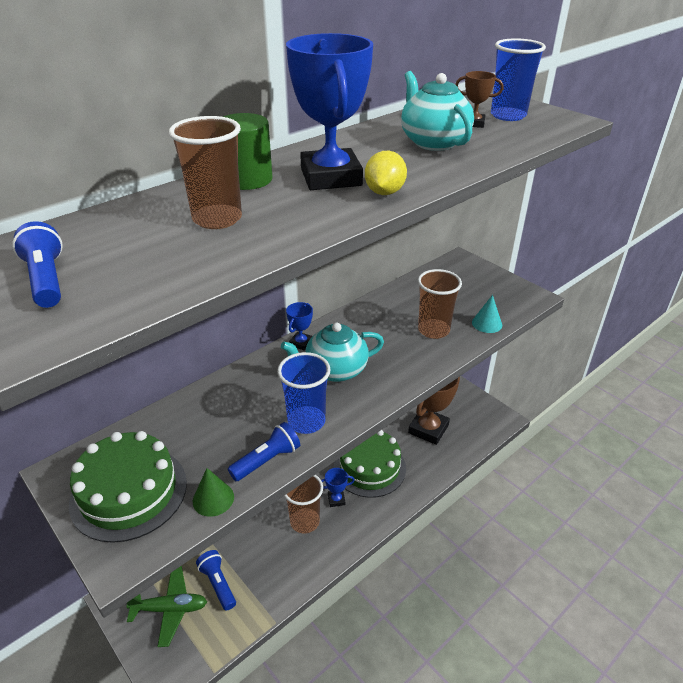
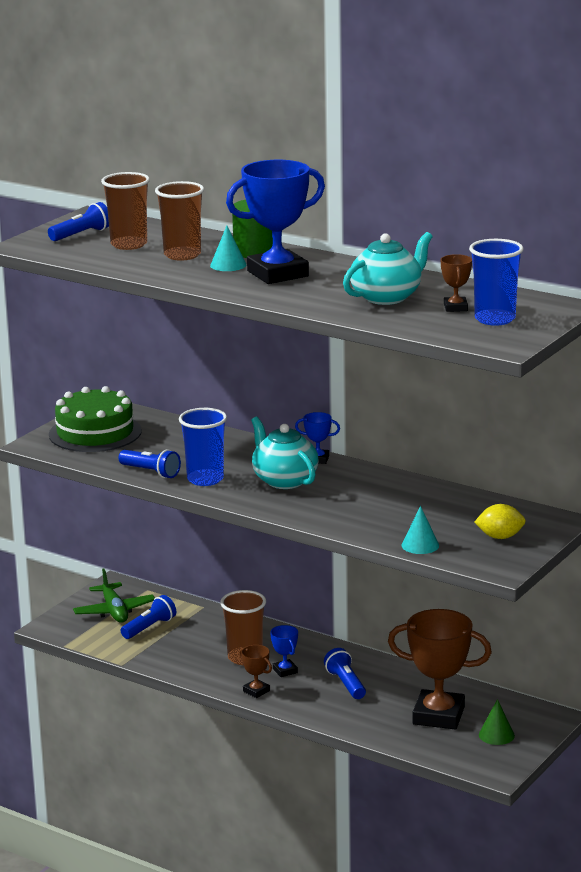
camera: 75 degrees right, 15 degrees down
green cone [193,468,234,517] -> green cone moved to [479,699,515,745]
green cake [334,430,406,498] -> blue flashlight [324,648,366,699]
yellow lemon [365,151,407,195] -> yellow lemon moved to [474,504,526,539]
brown cup [418,269,462,339] -> brown cup moved to [101,172,150,250]
none -> turquoise cone [210,226,246,271]
none -> brown trophy [239,645,272,698]

